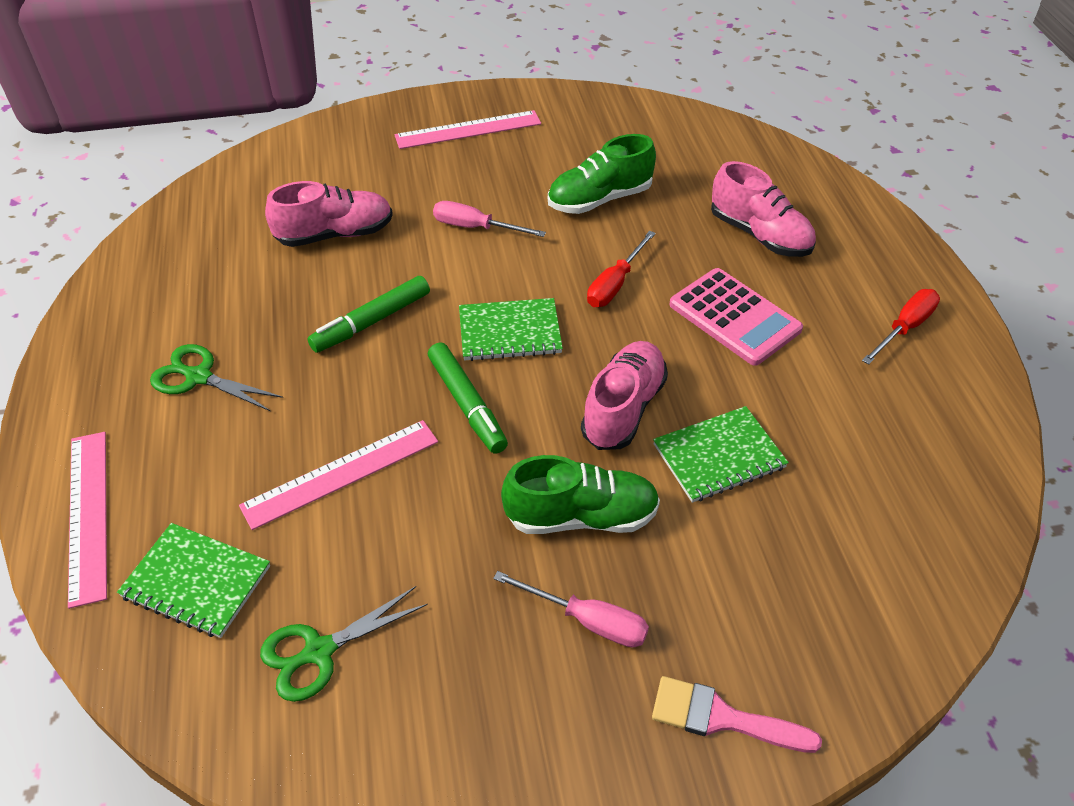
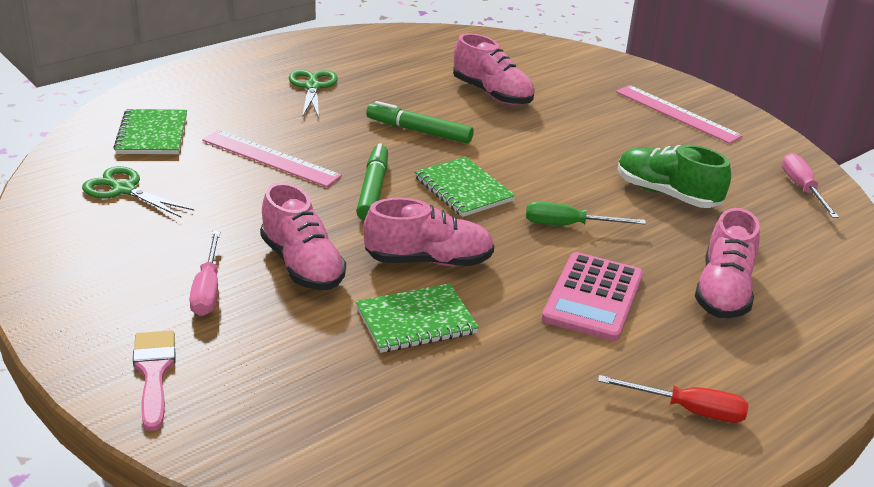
camera: 60 degrees right, 15 degrees down
pink ruler [68,432,107,609] -> none
green marker [428,343,508,454] -> green marker turned 150 degrees clockwise [356,143,388,221]
pink screwdriver [433,201,546,237] -> pink screwdriver moved to [782,153,839,218]
green shoe [501,455,660,534] -> pink shoe [260,182,346,290]
red screwdriver [587,231,656,307] -> green screwdriver [526,202,646,225]
green notebook [653,406,789,503] -> green notebook turned 60 degrees counterclockwise [356,283,479,353]

